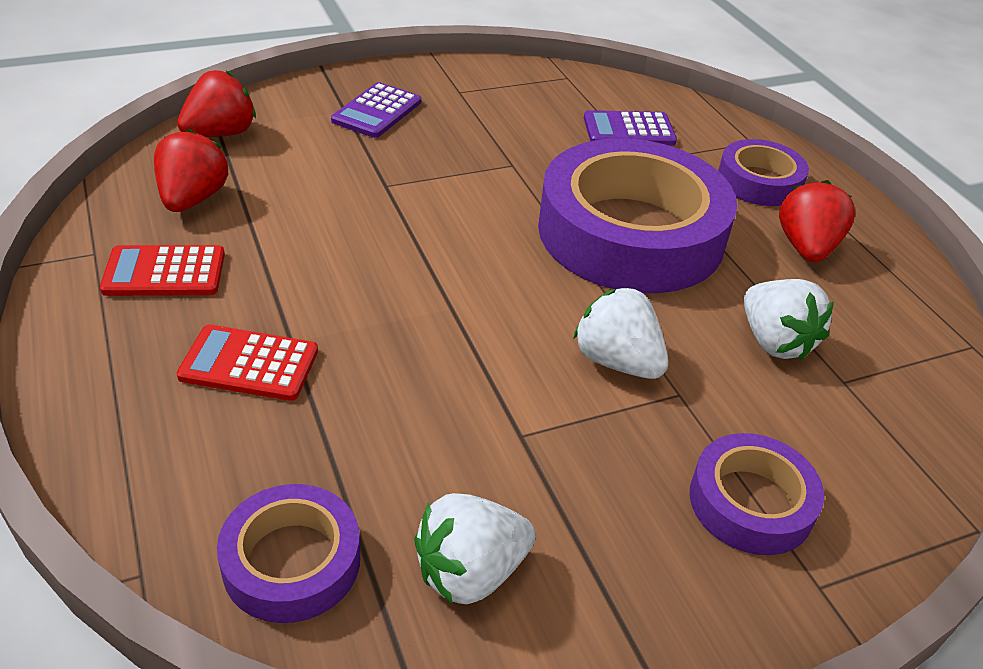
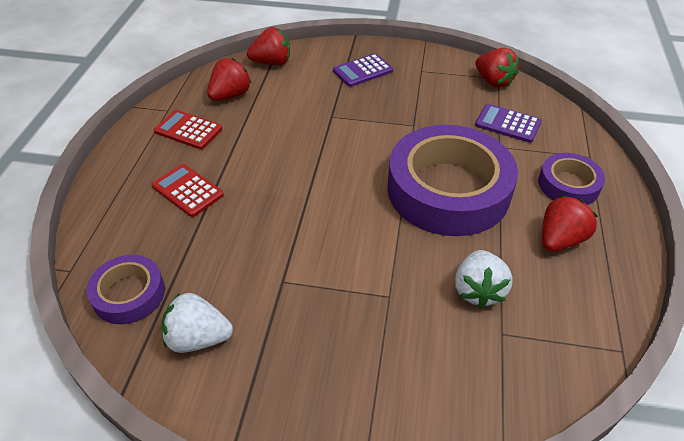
camera: 35 degrees right, 5 degrees up
white strawberry [573,287,668,379] -> none
purple tape [690,433,824,555] -> none
none -> red strawberry [475,48,519,88]

